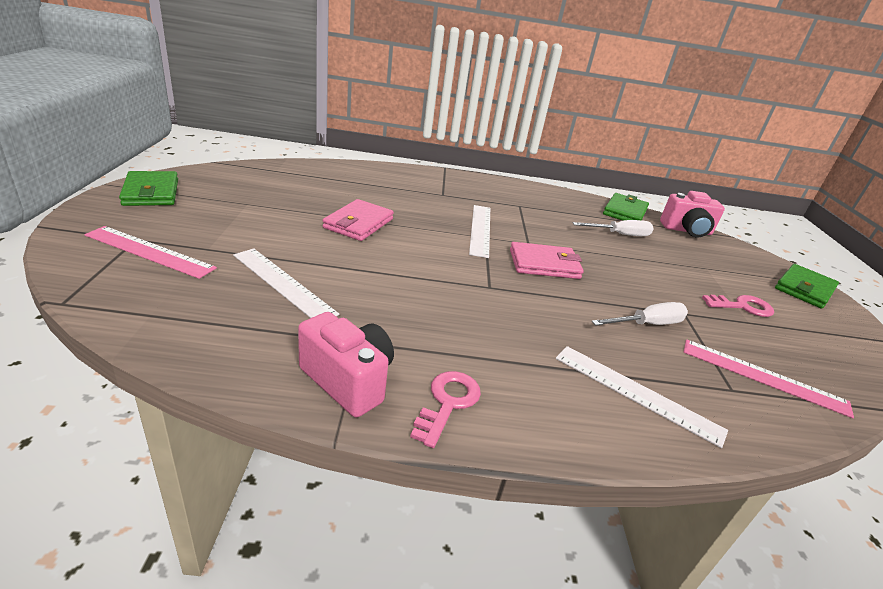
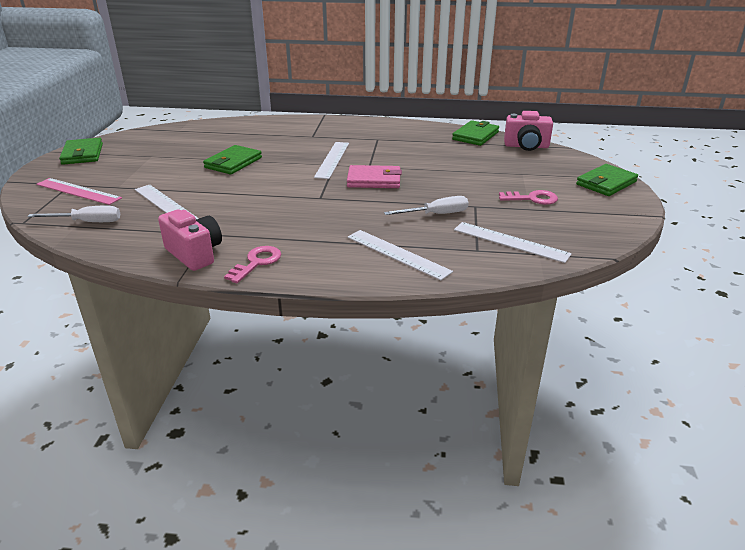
camera: 10 degrees right, 0 degrees up
pink wallet [323,199,394,241] -> green wallet [203,145,262,175]
white screwdriver [573,220,653,236] -> white screwdriver moved to [27,206,120,222]
pink ruler [684,339,854,418] -> white ruler [454,222,572,263]

